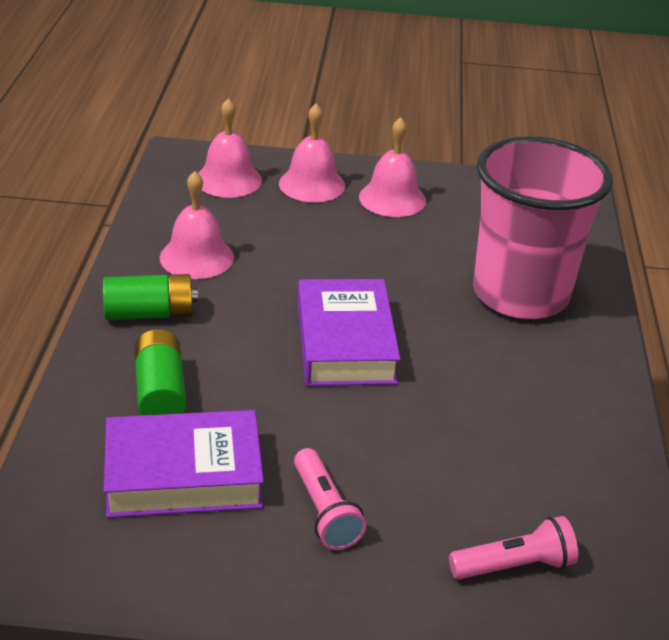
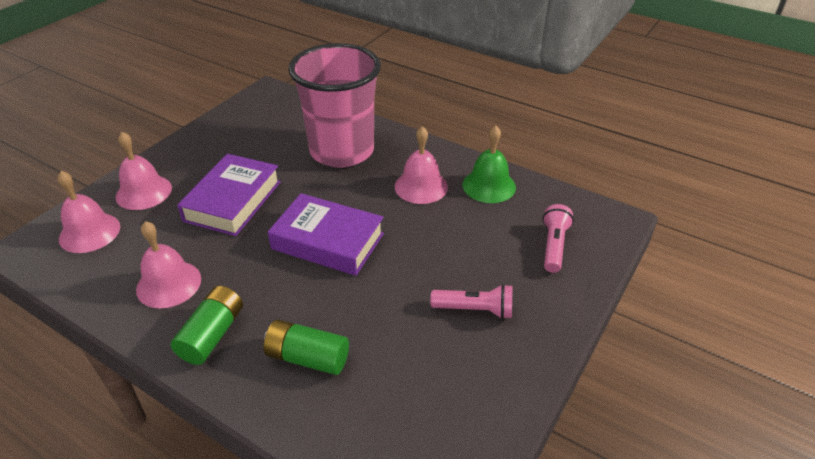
camera: 60 degrees left, 5 degrees up
purple book [104,410,264,518] -> purple book moved to [177,154,281,236]
pink bell [359,117,426,217] -> pink bell moved to [395,126,448,204]
none -> green bell [463,126,516,203]

